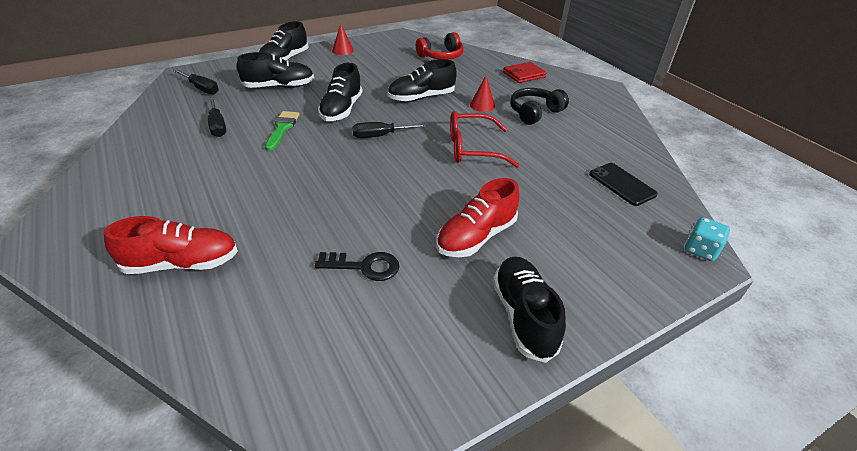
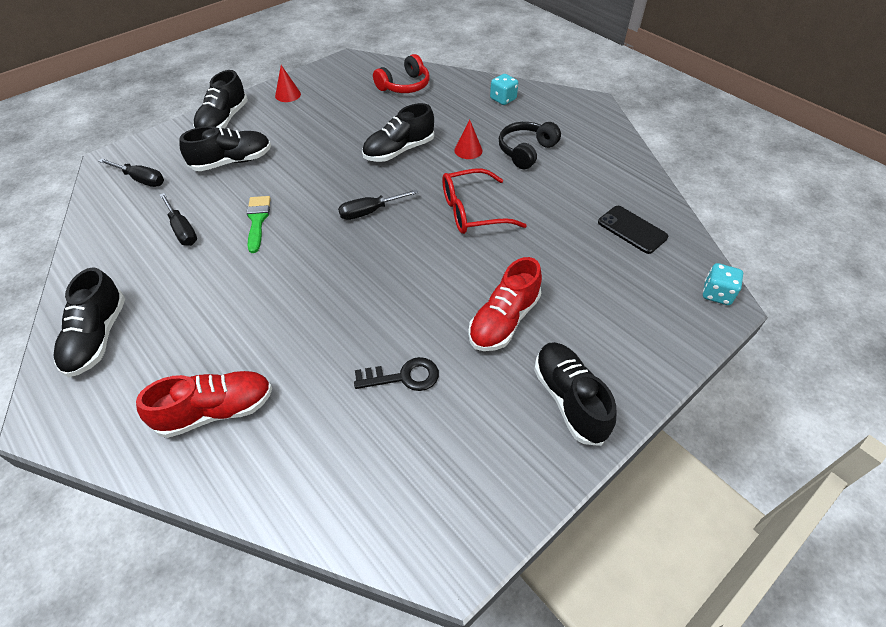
camera: 10 degrees left, 10 degrees up
black shoe [318,63,363,121] -> black shoe moved to [53,267,125,377]
red wallet [503,62,547,83] -> turquoise dice [490,74,518,105]

